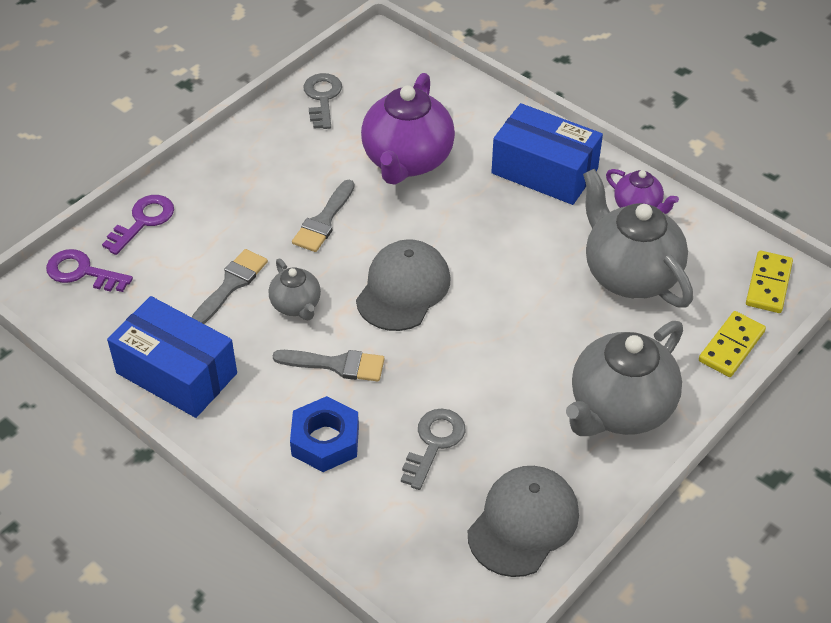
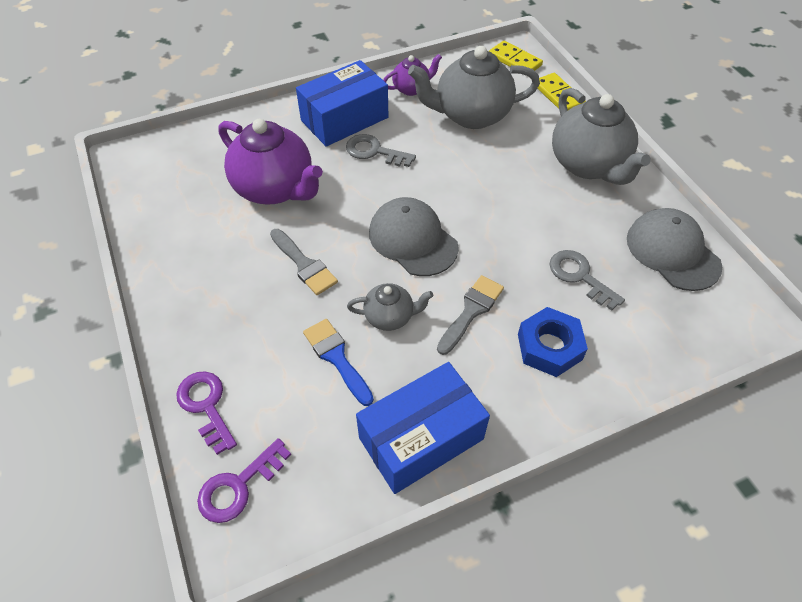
camera: 65 degrees left, 5 degrees up
grey brush [192,249,268,324] -> blue brush [303,319,374,406]
grey key [303,73,342,129] -> grey key moved to [346,134,416,167]

